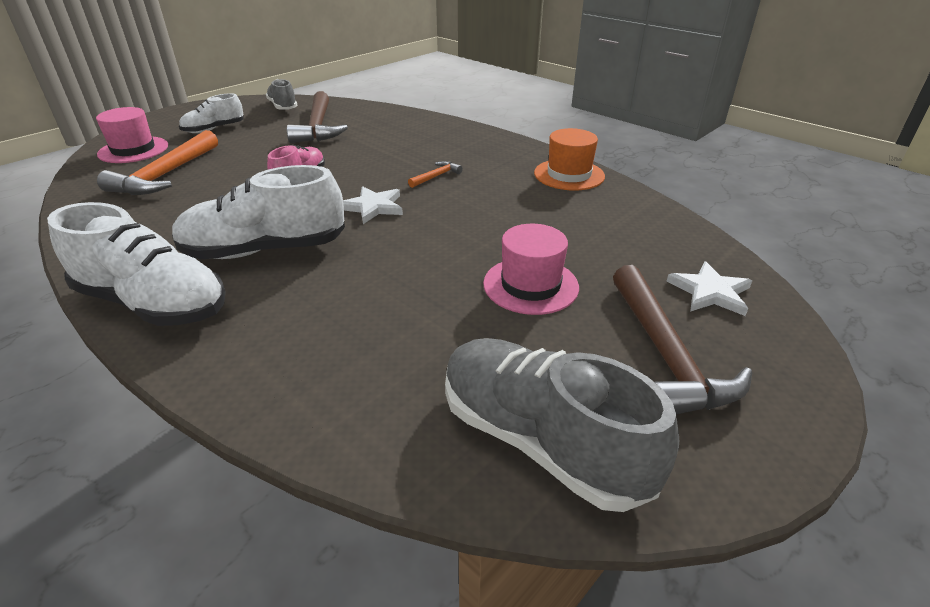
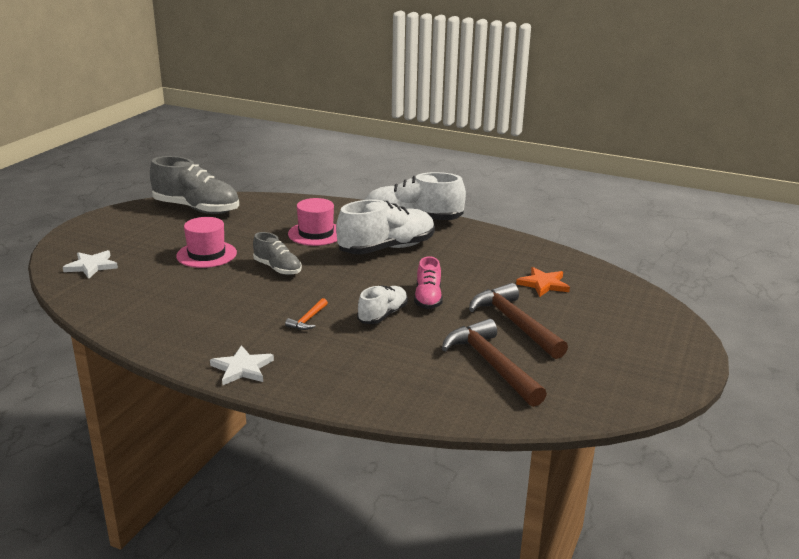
camera: 160 degrees right, 10 degrees down
pink hat [96,107,168,163] -> pink hat moved to [288,198,337,246]
orange hammer [97,130,218,195] -> orange star [516,267,570,297]
white shoe [179,93,244,133] -> white shoe moved to [357,286,408,324]
grey shoe [266,79,297,110] -> grey shoe moved to [253,232,302,275]
white star [343,186,403,224] -> white star moved to [210,345,274,385]
orange hat [534,128,605,190] -> none
brown hammer [613,265,752,414] -> brown hammer moved to [469,283,568,359]

